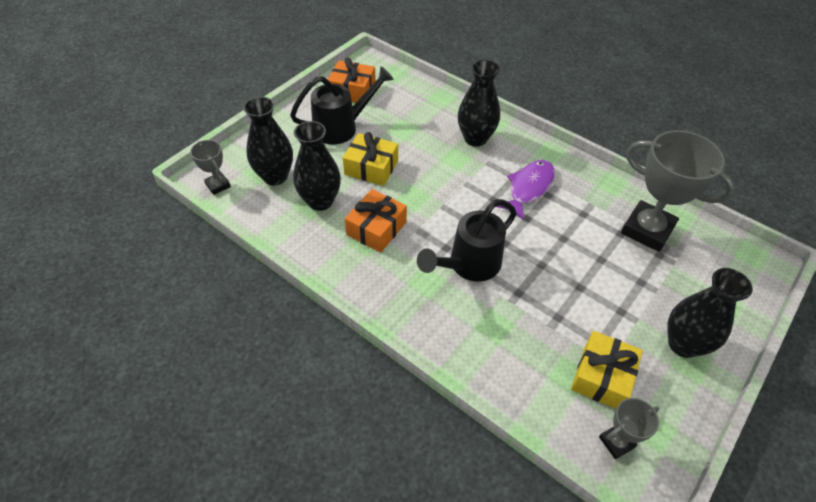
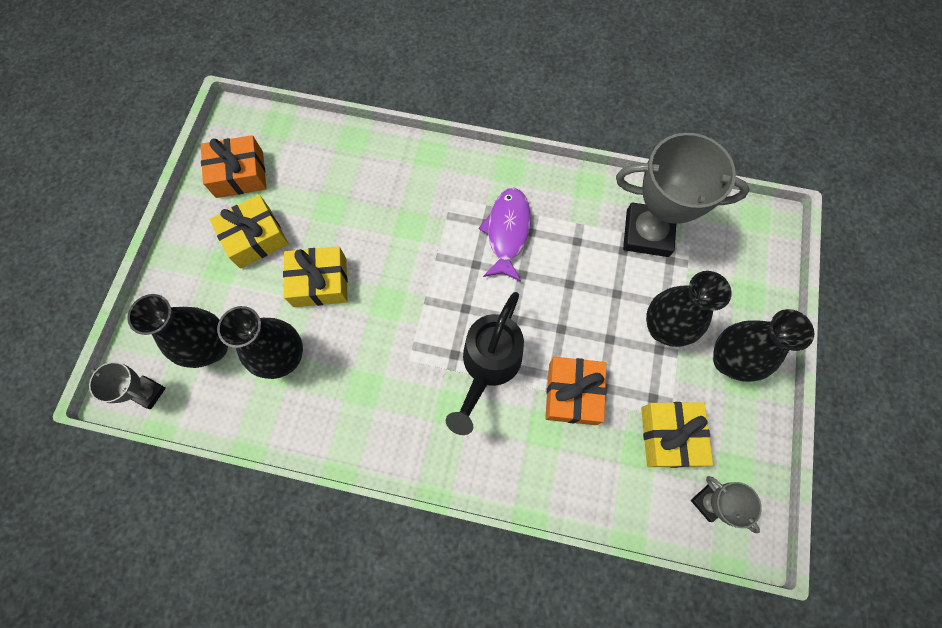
camera: 25 degrees left, 20 degrees up
black watering can [290,66,394,145] -> yellow gift [210,195,289,269]
orange gift [345,189,407,253] -> orange gift moved to [545,357,606,425]
black vase [458,60,500,147] -> black vase moved to [646,271,732,347]
grey trophy [599,398,659,459] -> grey trophy turned 75 degrees counterclockwise [691,476,762,533]

